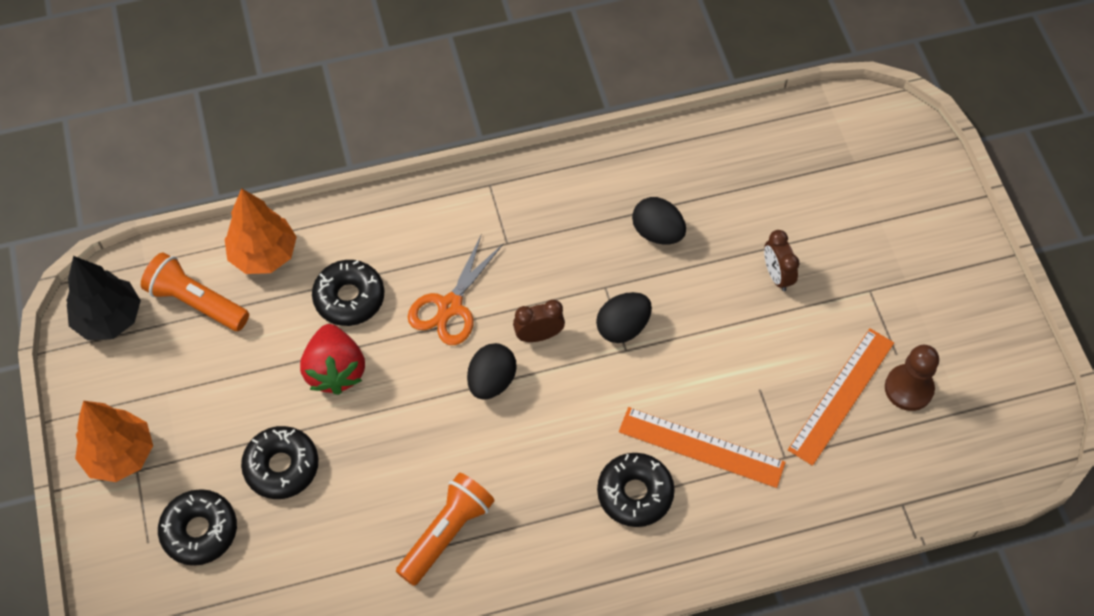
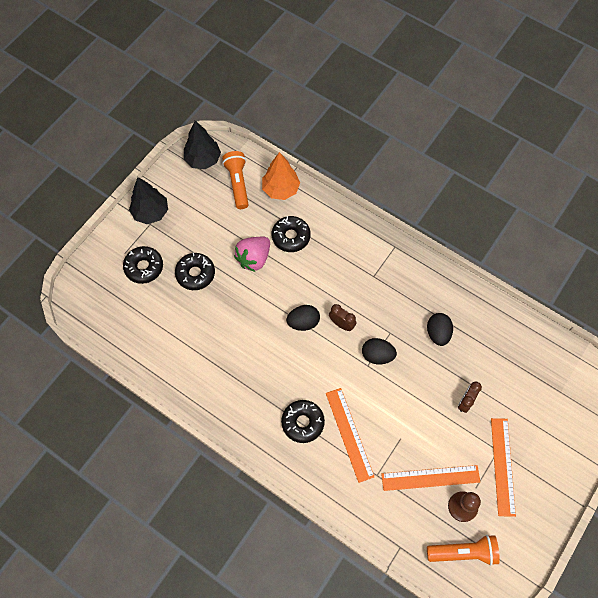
camera: 50 degrees right, 5 degrees up
orange tree [75,401,153,482] -> black tree [129,177,168,224]
red strawberry [300,324,365,395] -> pink strawberry [234,237,270,272]
orange flashlight [396,472,495,586] -> orange flashlight moved to [427,535,500,566]
orange scissors [408,235,504,345] -> none
none -> orange ruler [491,418,516,517]

